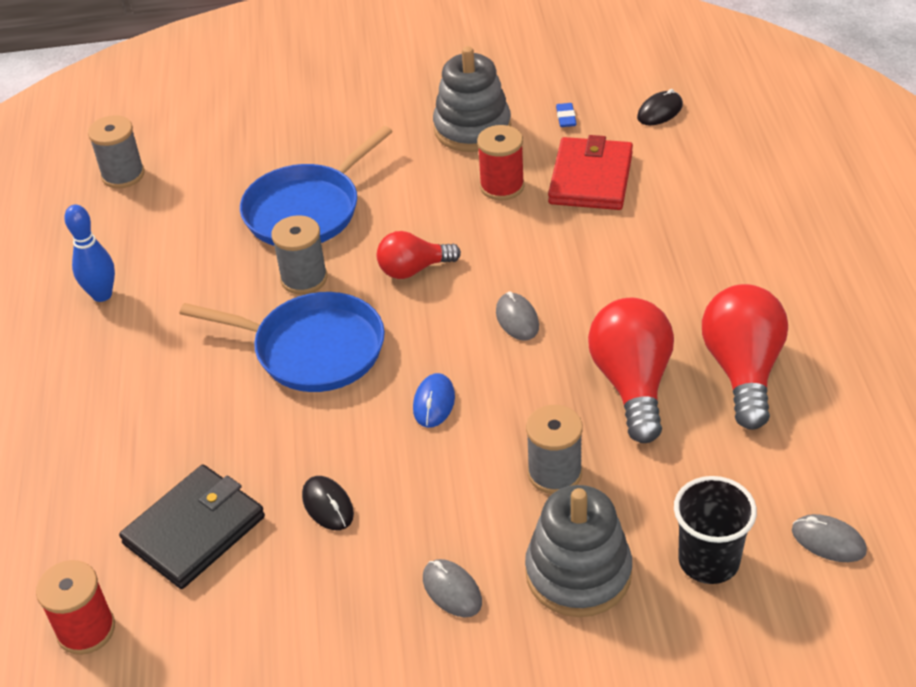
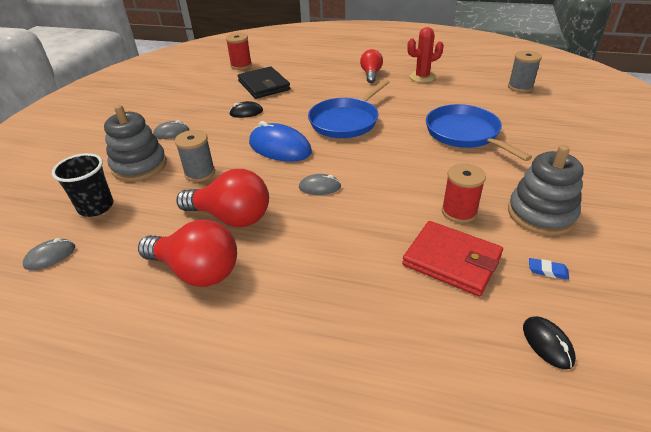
camera: 110 degrees right, 5 degrees down
blue bowling pin [64,205,115,302] -> red cactus [407,27,444,83]
grey spool [271,215,328,295] -> none
red light bulb [377,231,461,279] -> red light bulb moved to [360,49,383,83]
blue mouse [413,373,455,428] -> blue mouse [249,121,312,162], size x1.89

